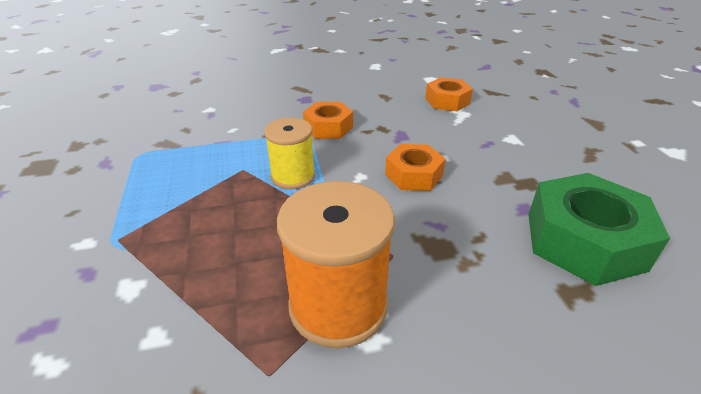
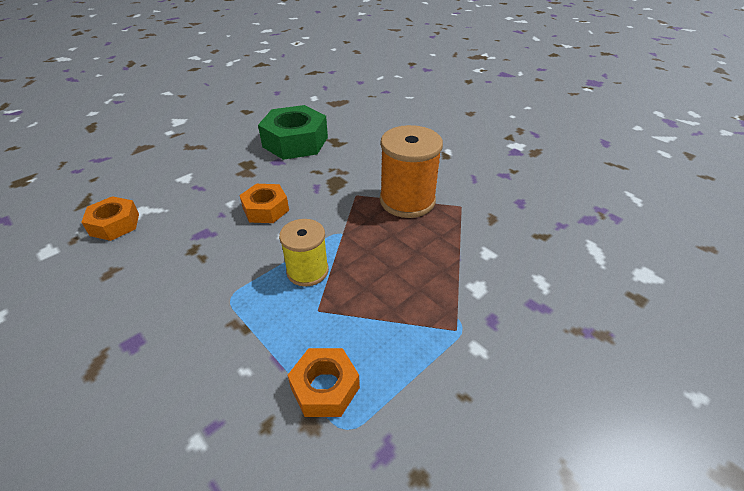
camera: 120 degrees left, 5 degrees up
orange nut [303,102,353,139] -> orange nut moved to [287,348,360,417]

